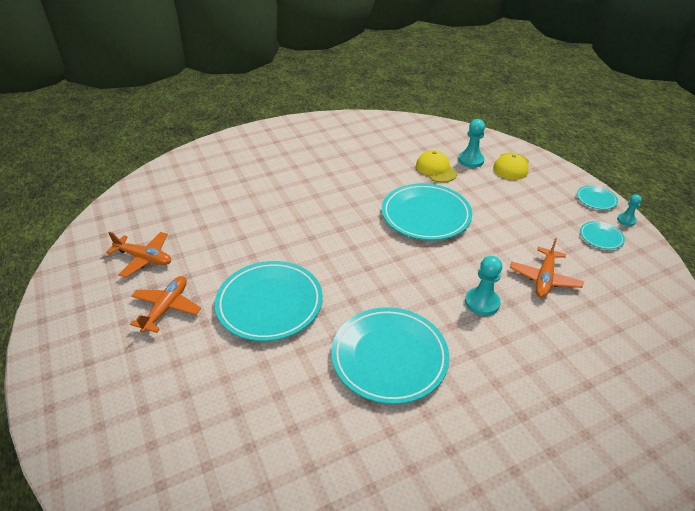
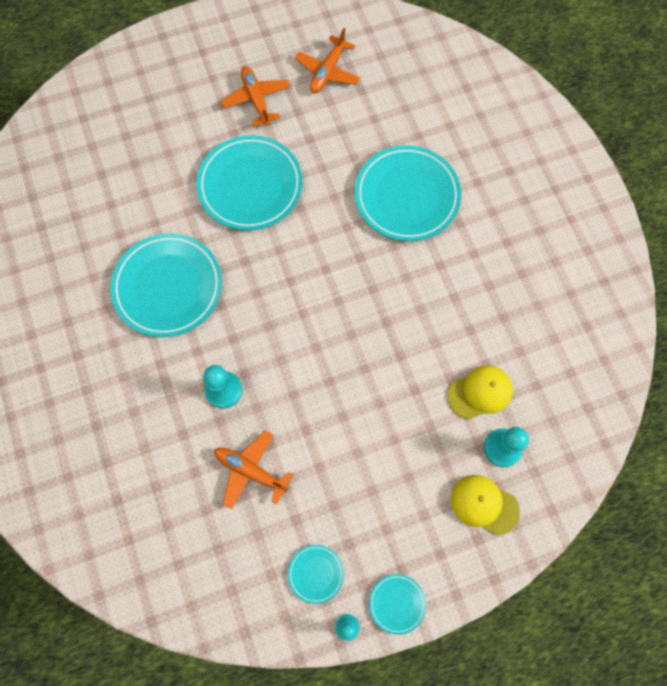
camera: 95 degrees right, 30 degrees up
orange plane [130,276,201,333] -> orange plane turned 135 degrees counterclockwise [221,66,290,127]
turquoise plate [382,183,472,240] -> turquoise plate moved to [355,145,461,241]

